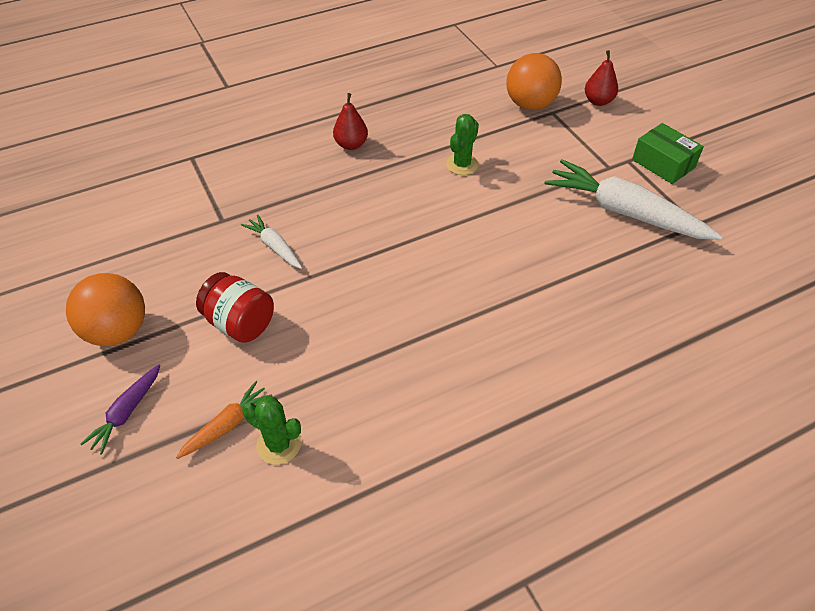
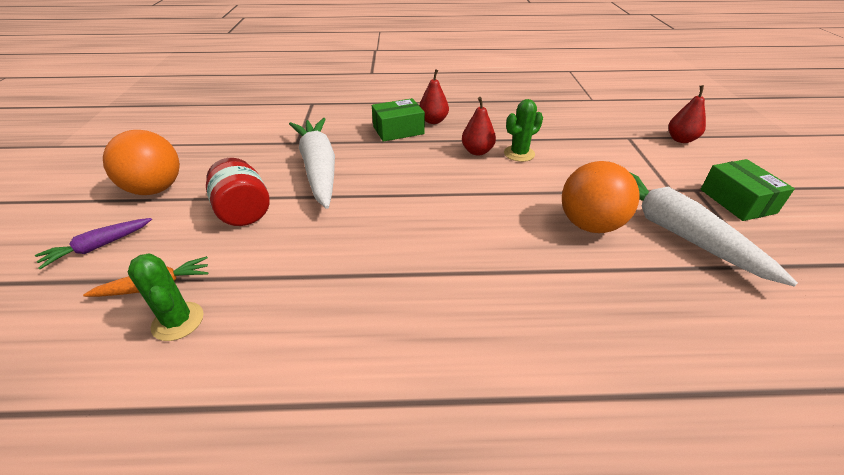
camera: 25 degrees right, 10 degrees down
white carrot [241,215,302,269] -> white carrot [289,118,335,209], size x2.05
orange ball [506,53,562,110] -> orange ball moved to [562,161,639,233]
none -> green box [372,98,425,142]
none -> red pear [462,97,496,156]

